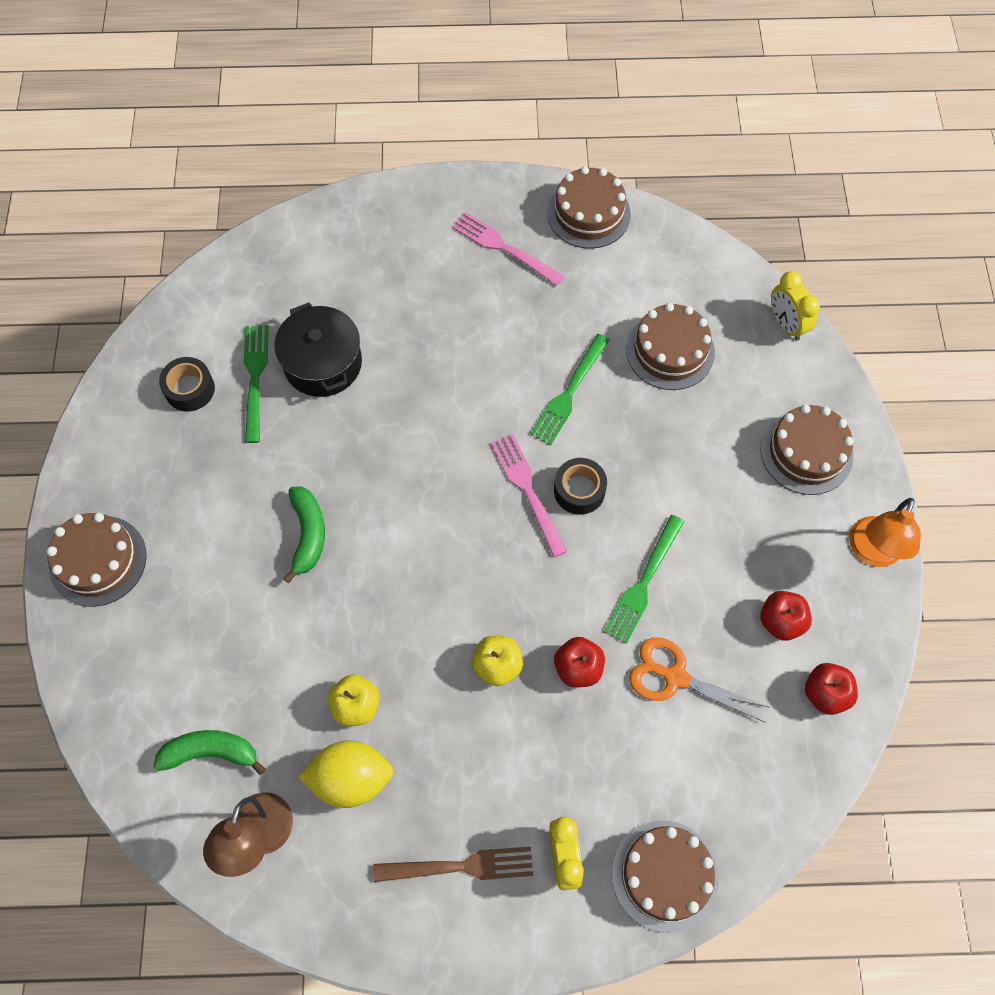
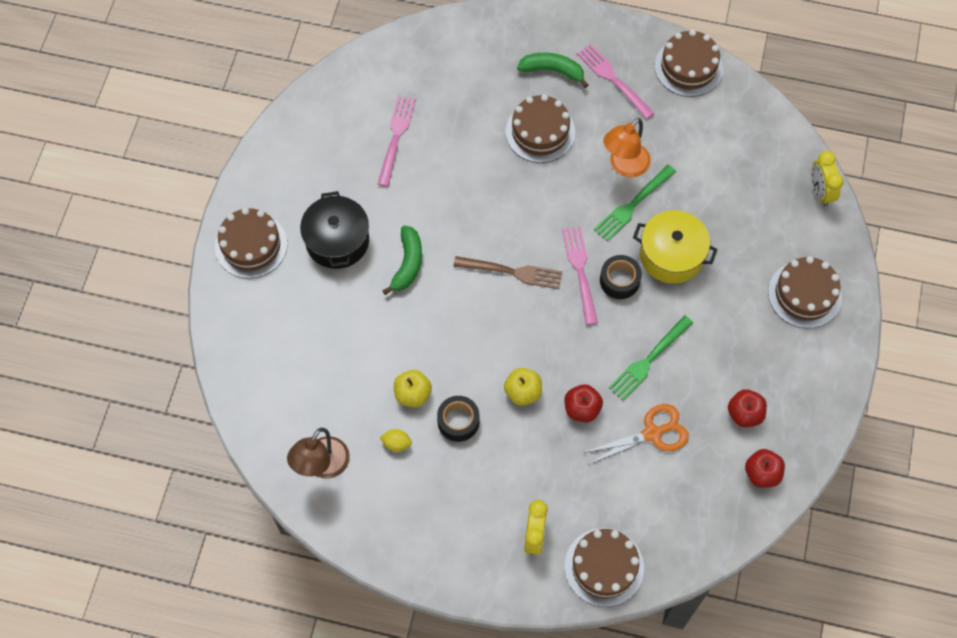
camera: 15 degrees right, 0 degrees up
green banana [154,730,265,775] -> green banana moved to [517,53,588,88]
black tape [159,357,215,412] -> black tape moved to [437,396,479,442]
green fork [244,325,269,443] -> pink fork [377,96,416,187]
black pot [274,303,362,397] -> black pot moved to [300,191,369,269]
yellow lemon [298,741,393,808] -> yellow lemon [380,429,412,452], size x0.48
brown fork [373,847,533,882] -> brown fork moved to [453,256,562,289]
brown cake [626,303,715,390] -> brown cake moved to [506,94,575,163]
orange scissors [629,637,770,722] -> orange scissors turned 120 degrees clockwise [584,404,689,465]
orange lamp [849,498,921,567] -> orange lamp moved to [603,118,651,178]
none -> yellow pot [633,210,718,284]

